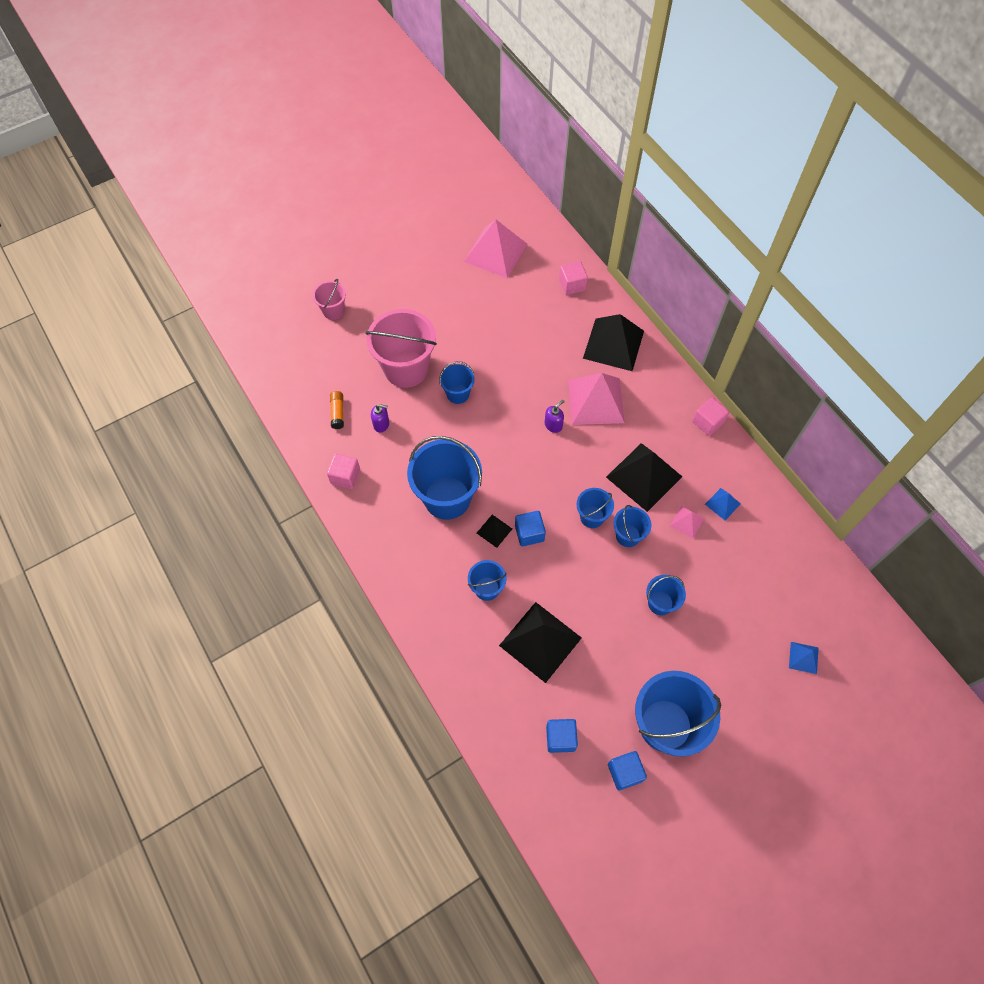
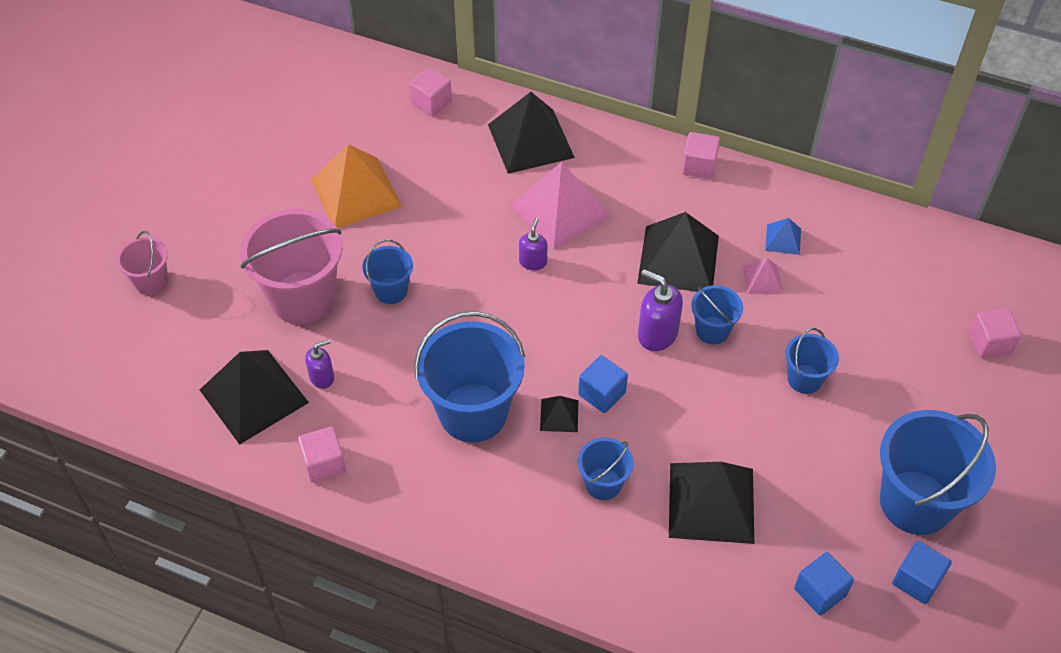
camera: 35 degrees left, 10 degrees down
orange glue stick [330,391,344,429] -> black pyramid [200,350,309,445]
pink pyramid [464,219,527,278] -> none
blue bucket [577,488,614,528] -> purple soap dispenser [638,269,683,351]
blue pyramid [789,642,819,674] -> pink cube [969,308,1021,358]
none -> orange pyramid [311,144,402,229]

